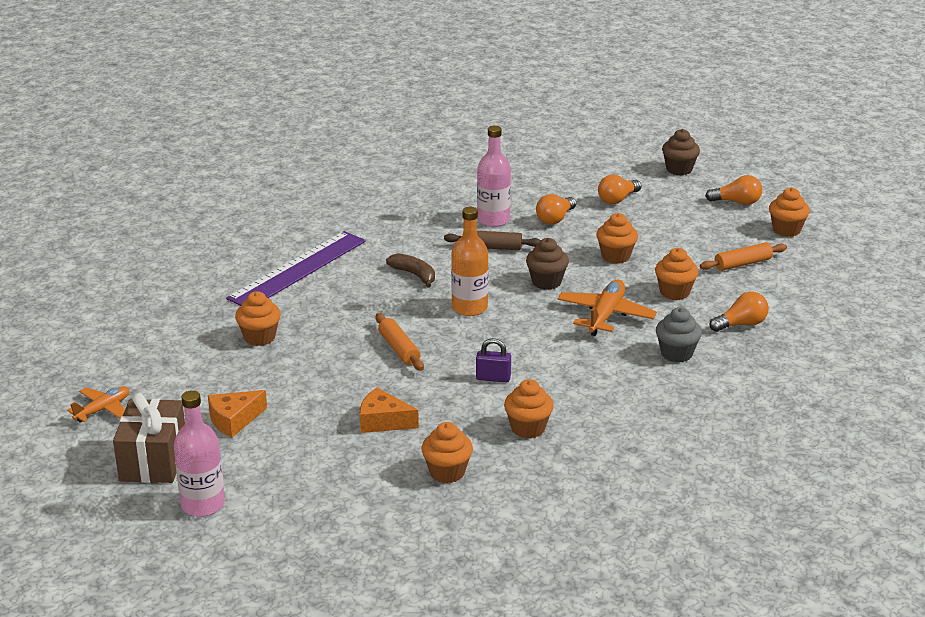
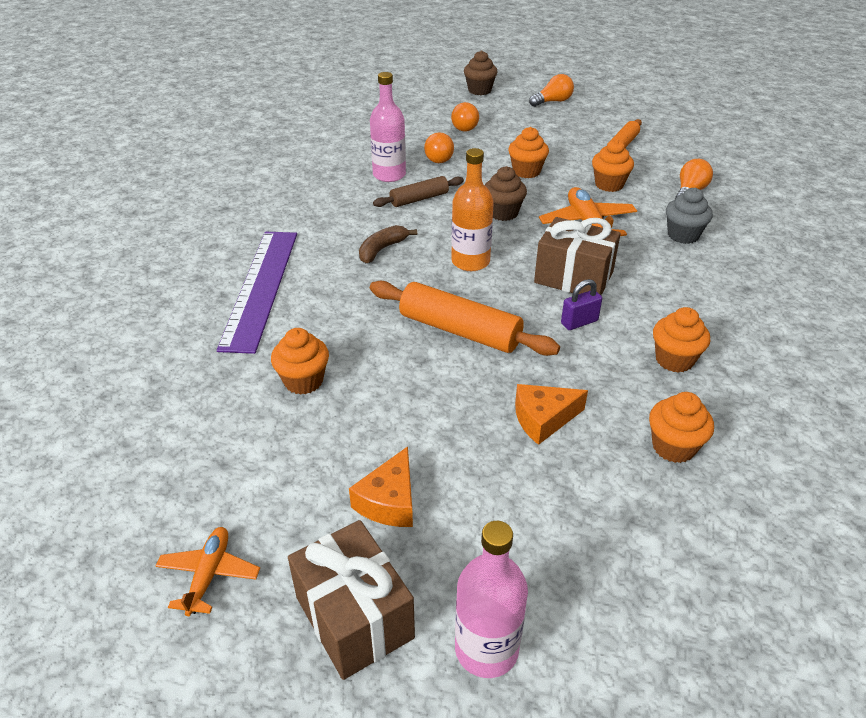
camera: 35 degrees left, 10 degrees up
orange rolling pin [375,313,424,371] -> orange rolling pin [370,281,560,356], size x1.66
brown banana [386,253,435,287] -> brown banana turned 60 degrees counterclockwise [359,225,417,263]
orange cupcake [769,187,810,237] -> none
none -> brown gift [534,217,621,295]

